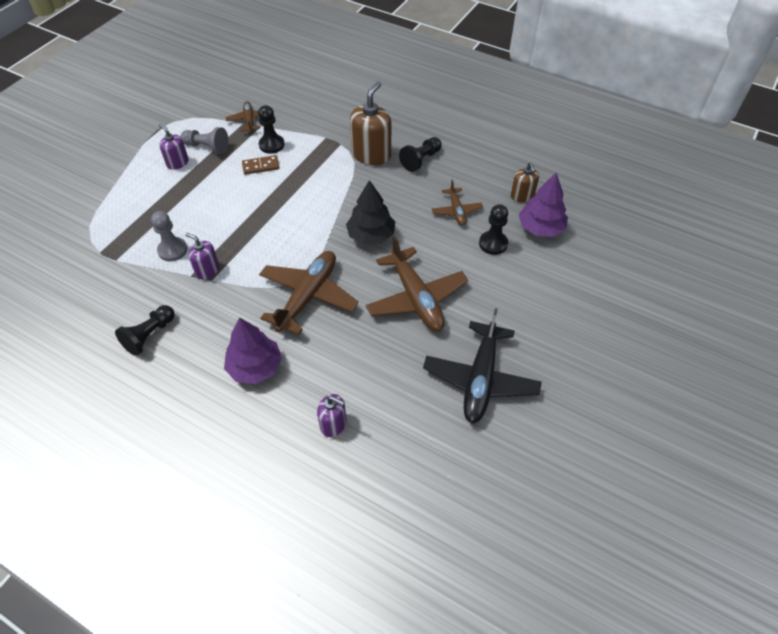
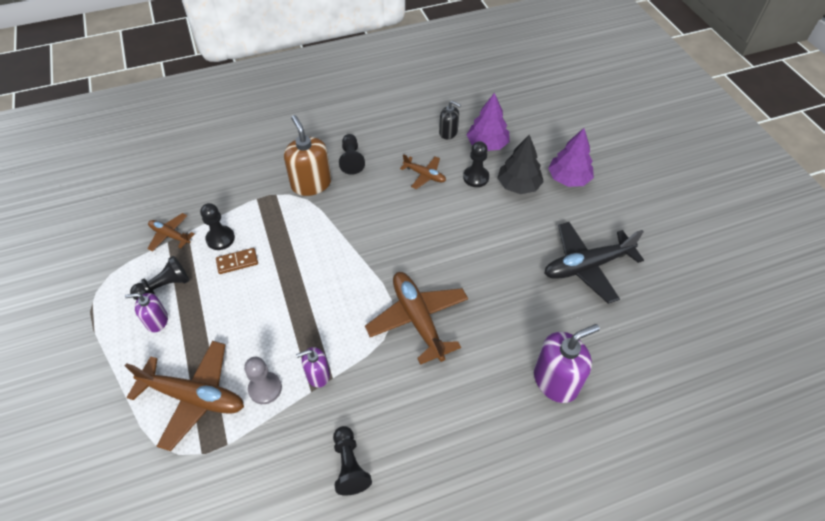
camera: 50 degrees left, 0 degrees up
grey pawn [181,127,229,154] -> black pawn [130,256,189,300]
purple tree [224,317,282,384] -> purple tree moved to [548,128,594,187]
brown domino [242,155,280,175] -> brown domino turned 45 degrees clockwise [216,248,258,274]
purple soap dispenser [317,394,346,437] -> purple soap dispenser [534,324,600,403], size x1.75
black tree [346,180,395,245] -> black tree moved to [498,135,544,194]
brown plane [366,235,468,331] -> brown plane moved to [125,341,244,451]
black plane [423,308,541,424] -> black plane turned 105 degrees clockwise [544,222,644,304]
brown soap dispenser [511,162,539,202] -> black soap dispenser [439,101,461,139]

